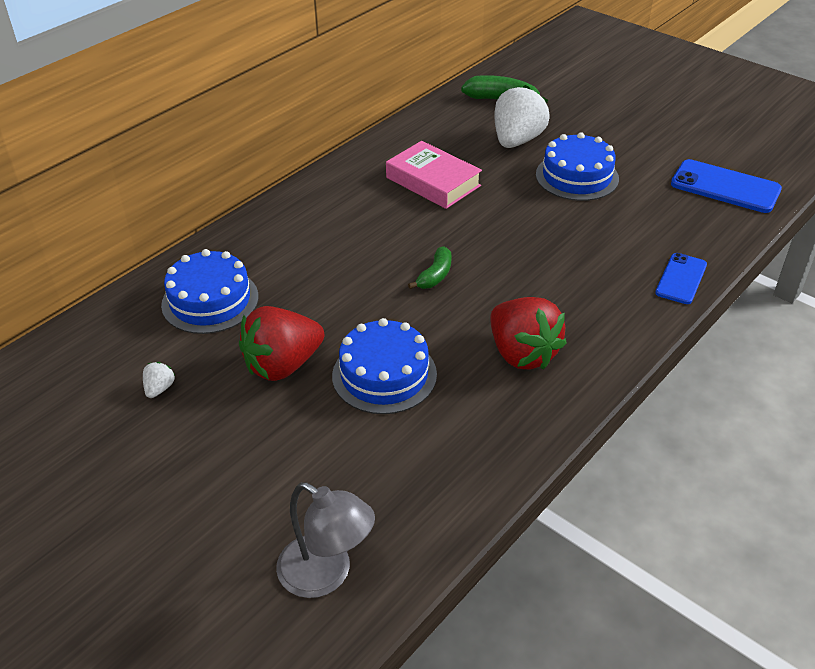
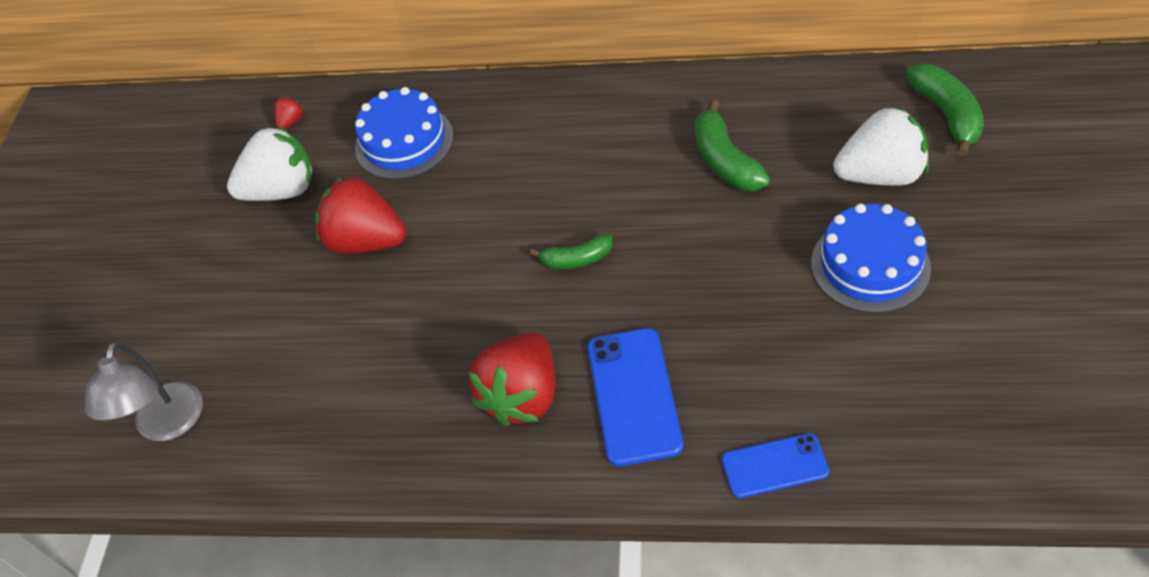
camera: 60 degrees right, 10 degrees up
white strawberry [143,362,175,398] -> white strawberry [227,125,313,201], size x2.38
blue cake [332,318,437,414] -> none
pink book [386,141,482,209] -> green banana [695,100,770,191]
blue phone [671,159,782,213] -> blue phone moved to [588,328,683,466]
none -> red strawberry [274,96,304,129]

